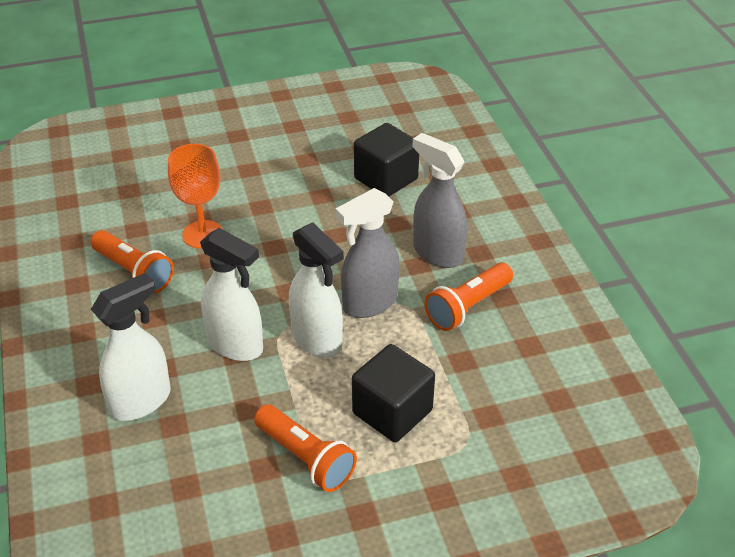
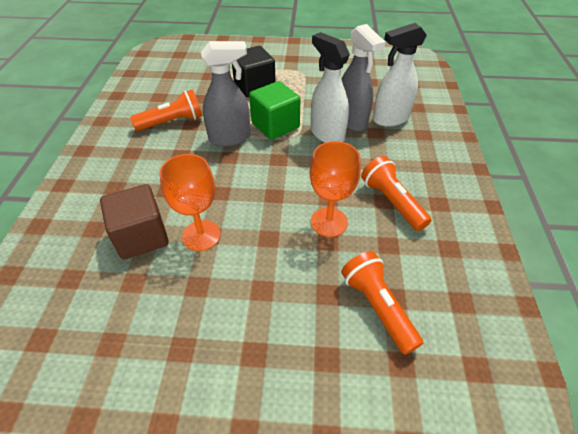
camera: 160 degrees left, 5 degrees up
orange flashlight [254,404,357,492] -> orange flashlight moved to [341,251,423,355]
white spray bottle [289,222,344,358] -> green cube [249,81,301,140]
black cube [354,123,419,196] -> brown cube [100,184,169,259]
grey spray bottle [412,133,467,268] -> grey spray bottle moved to [342,24,385,132]
none -> orange goblet [160,154,221,251]

